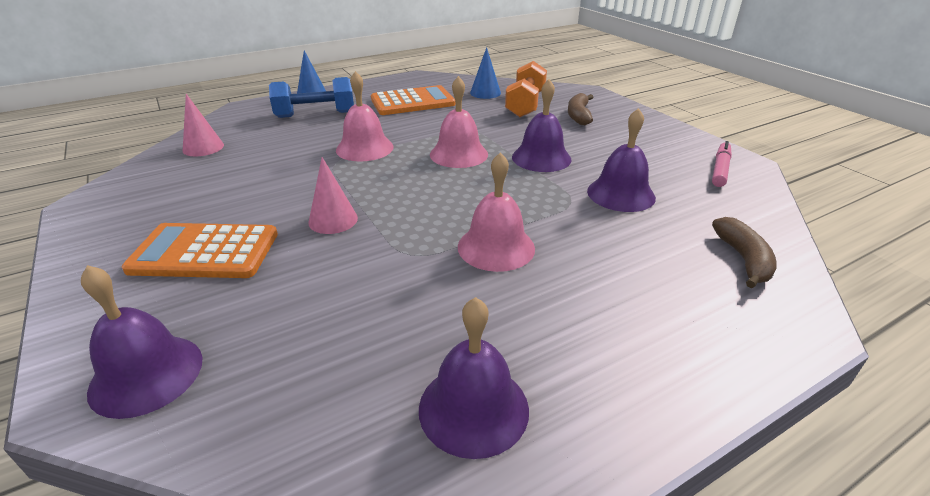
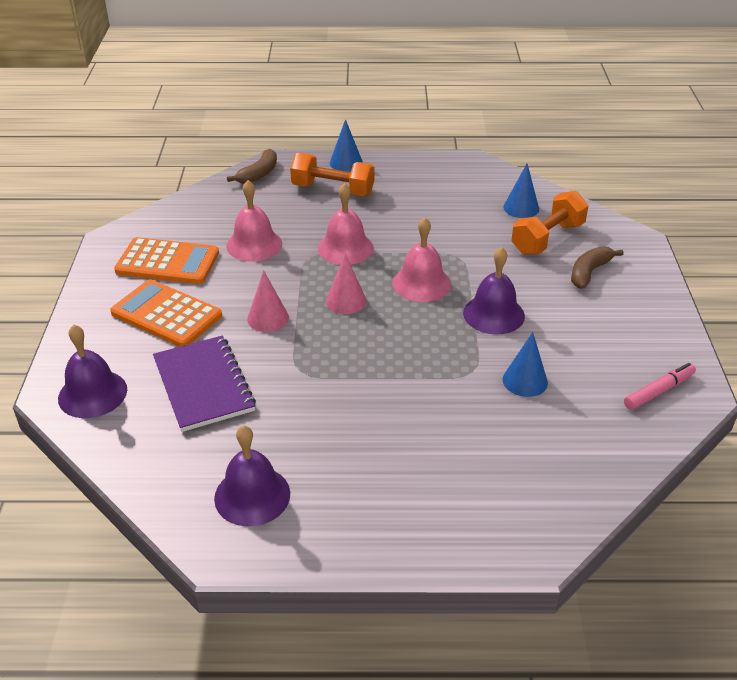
camera: 30 degrees right, 5 degrees up
pink cone [183,94,224,156] -> pink cone moved to [326,253,366,314]
blue dumbbell [269,77,354,118] -> orange dumbbell [290,153,375,196]
orange calculator [371,85,456,115] -> orange calculator moved to [114,237,219,284]
pink bell [458,152,535,272] -> pink bell moved to [226,180,282,261]
purple bell [587,108,656,212] -> blue cone [503,332,548,397]
brown banana [712,217,777,288] -> brown banana moved to [227,149,277,184]
none -> purple notebook [153,335,256,432]

